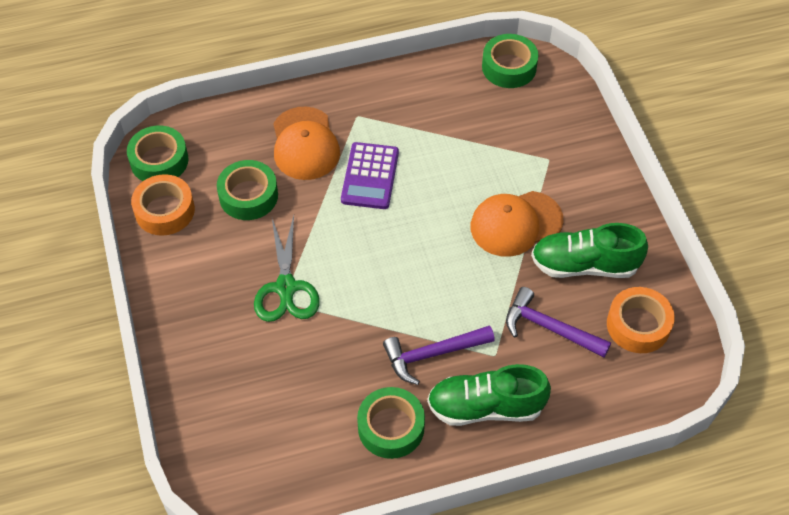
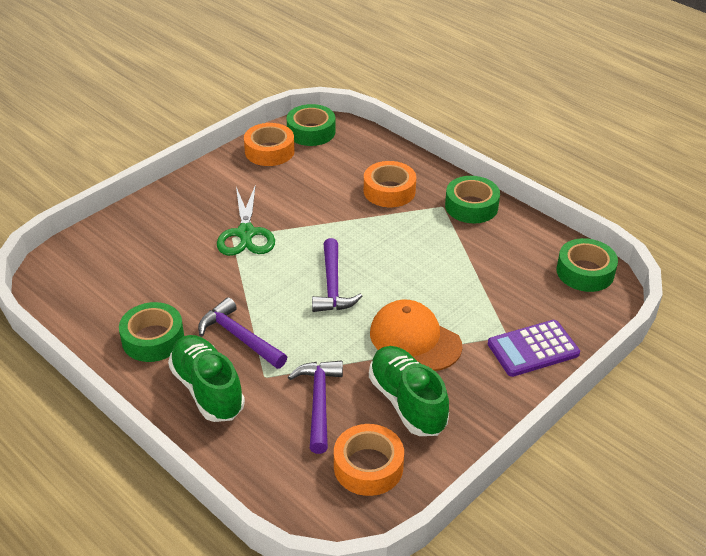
camera: 60 degrees right, 15 degrees down
green tape [217,160,278,220] -> green tape moved to [445,176,500,223]
green scissors [254,215,320,322] -> green scissors turned 60 degrees counterclockwise [217,184,275,256]
orange cap [273,107,340,180] -> orange tape [364,161,416,207]
purple calculator [341,142,399,209] -> purple calculator moved to [488,320,580,377]
none -> purple hammer [312,238,362,312]

